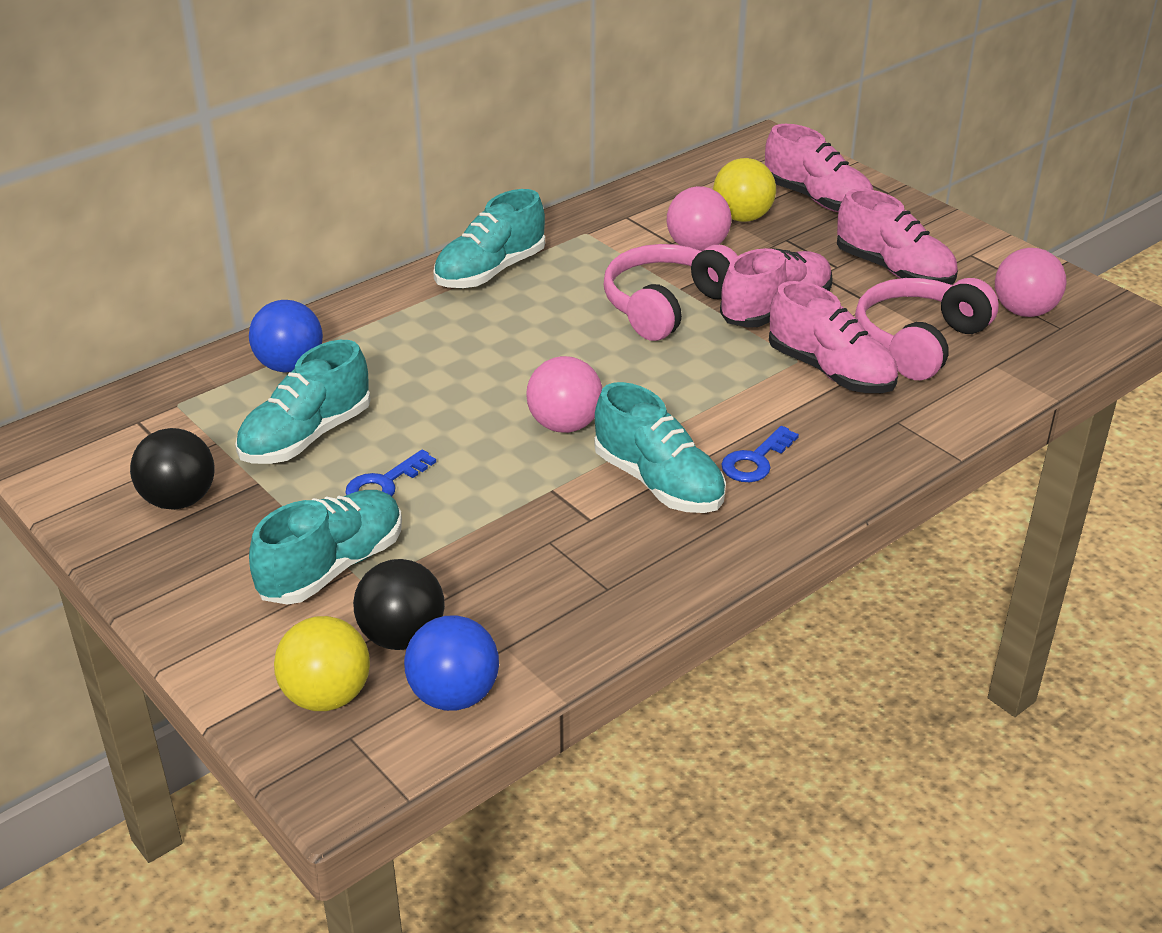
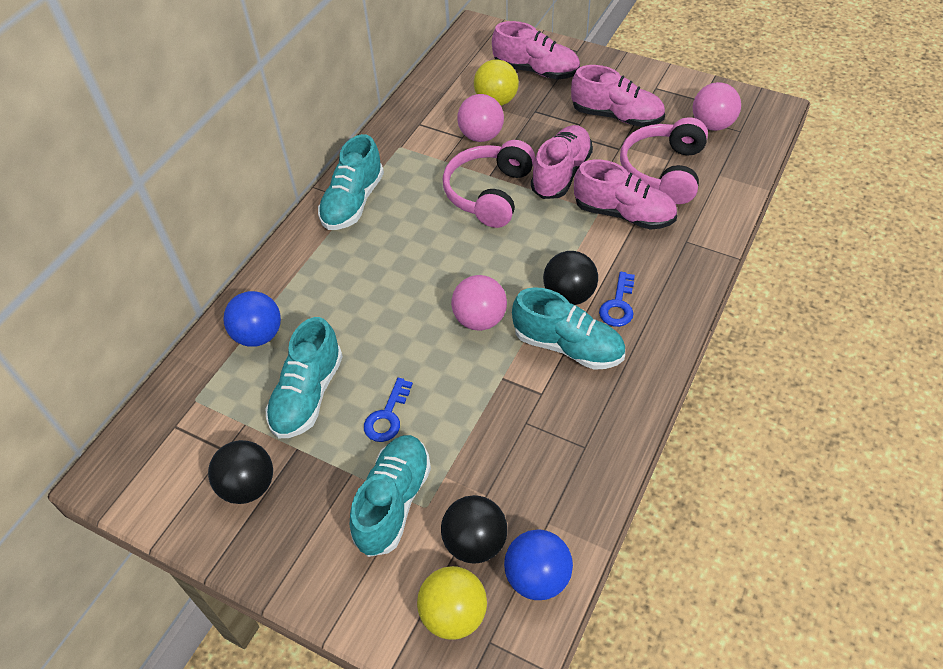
camera: 20 degrees left, 15 degrees up
none -> black ball [543,251,598,305]

